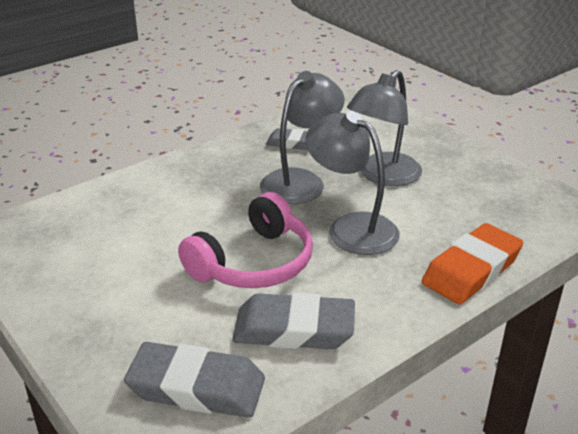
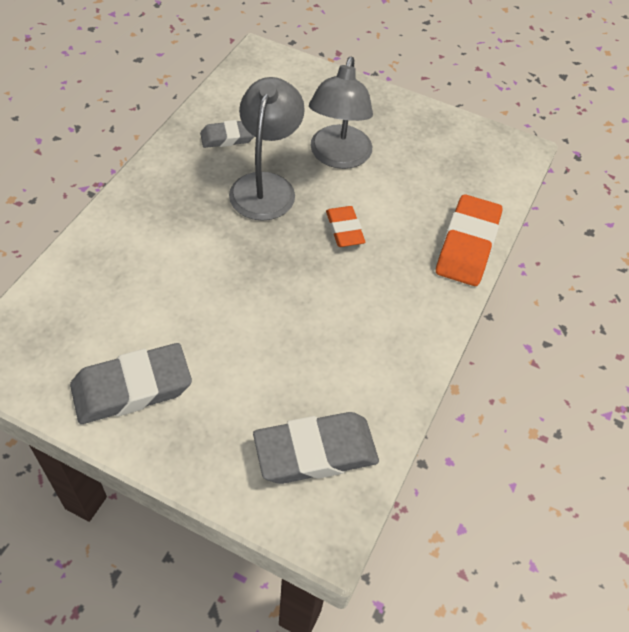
camera: 30 degrees left, 20 degrees up
pink headphones [178,192,313,288] -> none
grey eraser [232,293,355,349] -> grey eraser moved to [70,343,192,424]
grey lamp [306,111,400,255] -> orange eraser [326,206,365,247]

